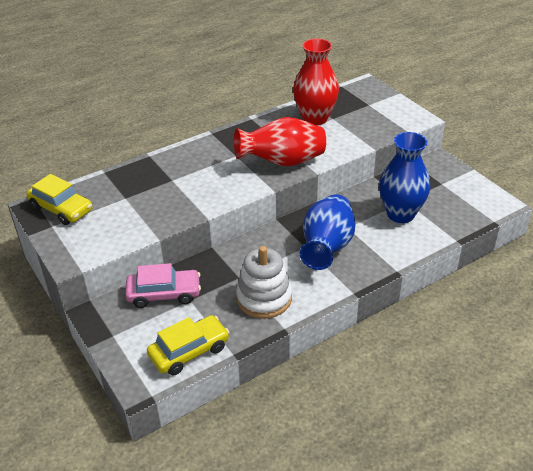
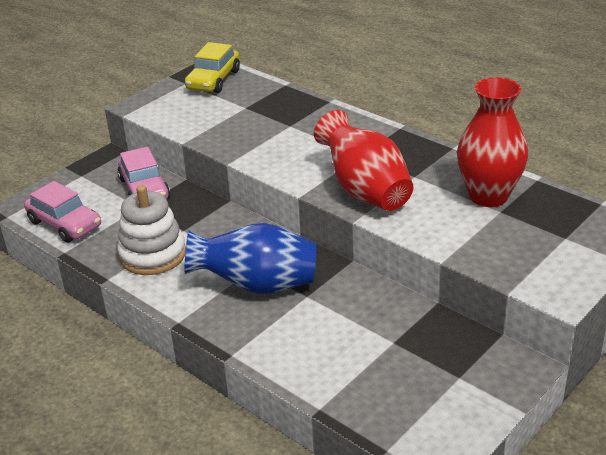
camera: 75 degrees right, 5 degrees down
yellow car [147,315,229,375] -> pink car [24,181,101,243]
blue vase [379,132,430,223] -> none

